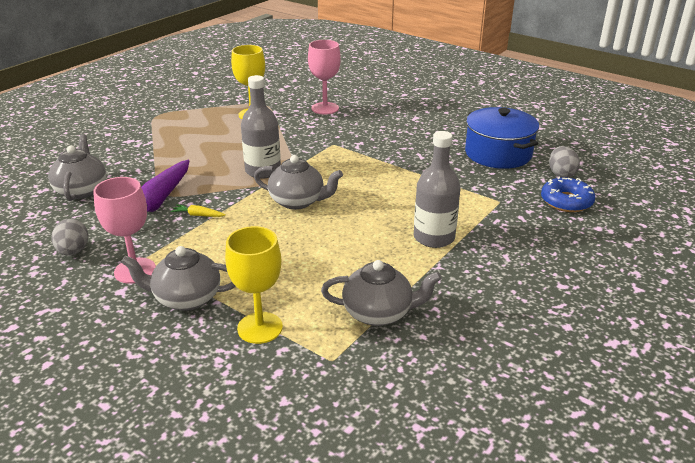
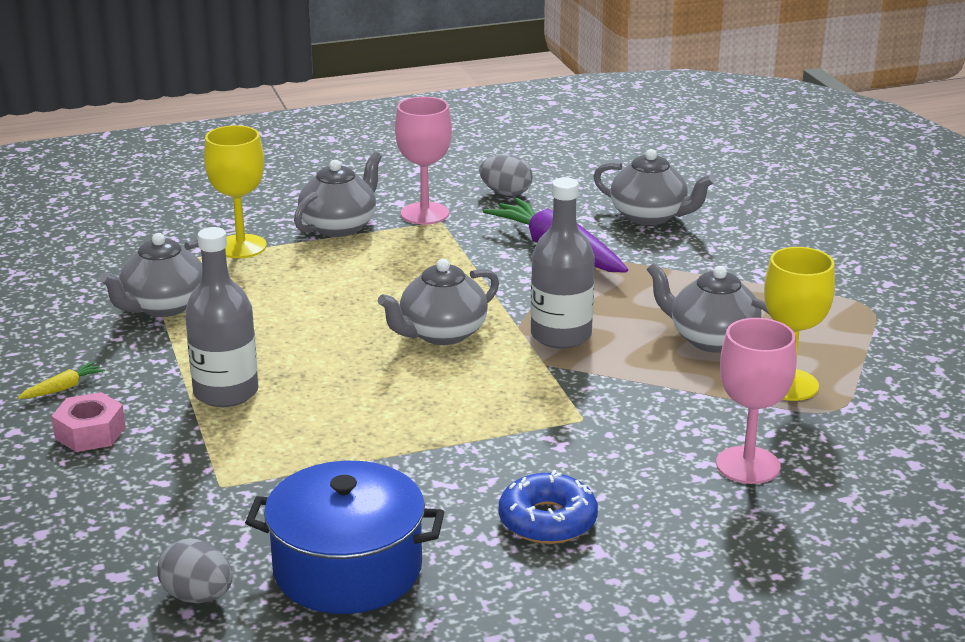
camera: 125 degrees right, 5 degrees down
yellow carrot [171,204,226,217] -> yellow carrot moved to [17,362,105,399]
blue donut [541,177,595,212] -> blue donut moved to [499,470,598,544]
none -> pink nut [52,392,125,452]
none -> grey teapot [646,262,769,353]

